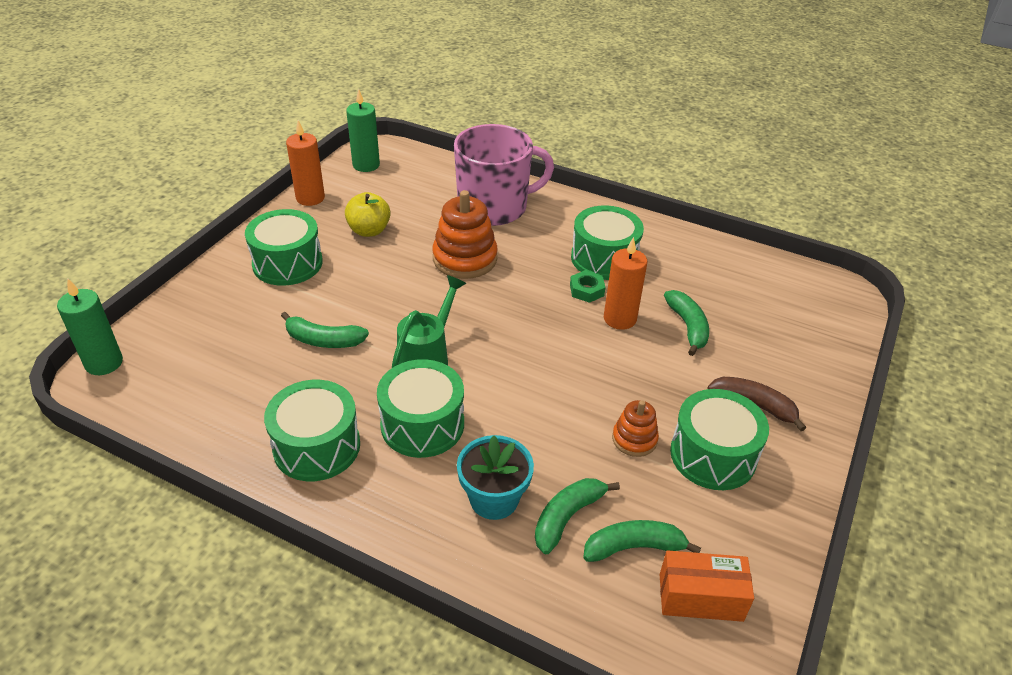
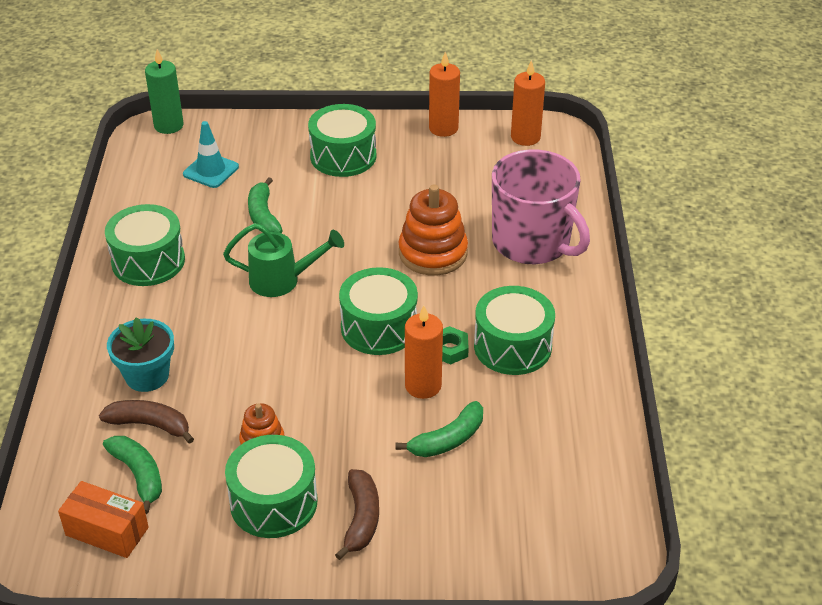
camera: 65 degrees right, 0 degrees up
yellow apple [345,192,391,237] -> none
green candle [346,89,380,172] -> orange candle [511,60,545,146]
green drum [377,359,464,458] -> green drum moved to [339,267,418,355]
green banana [535,478,620,554] -> brown banana [99,400,194,444]
orange box [660,550,754,622] -> orange box turned 45 degrees counterclockwise [58,481,149,558]
none -> turquoise traffic cone [183,121,239,188]

